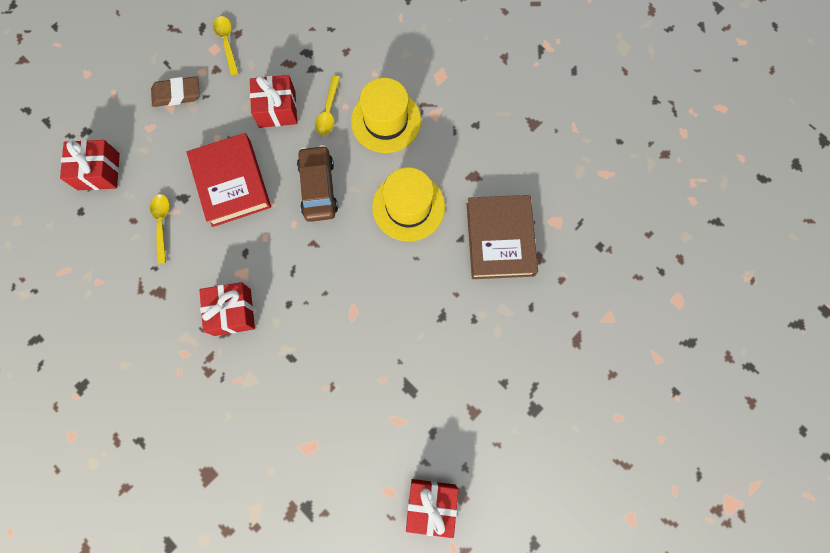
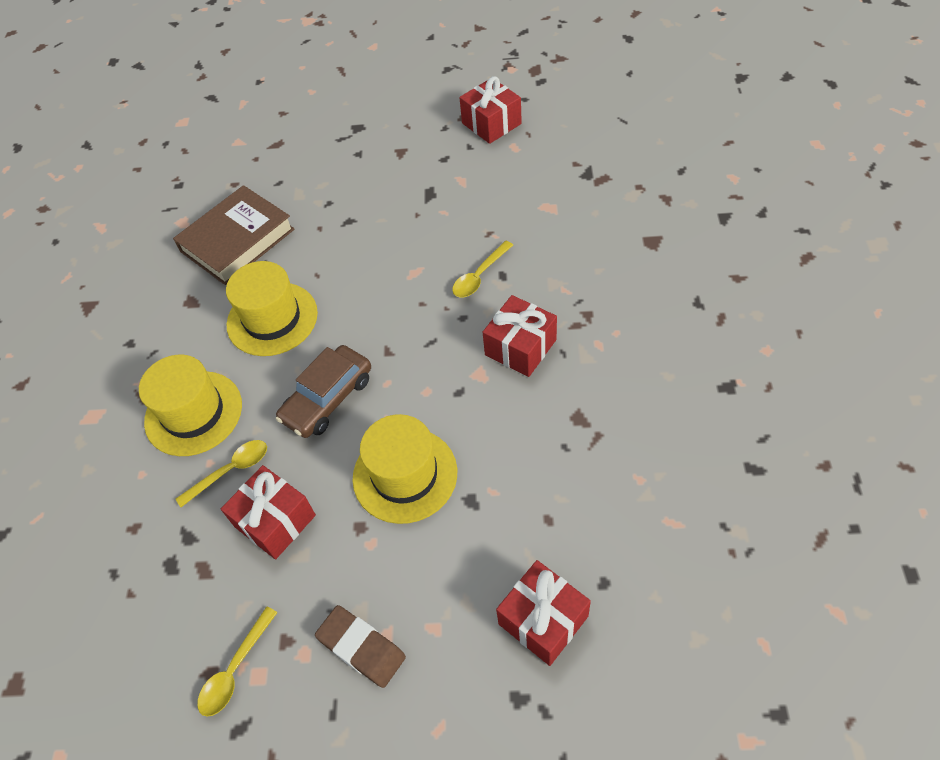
camera: 130 degrees left, 20 degrees down
yellow spoon [150,194,170,264] -> yellow spoon moved to [452,241,513,297]
red book [186,133,271,227] -> yellow hat [353,414,457,524]

